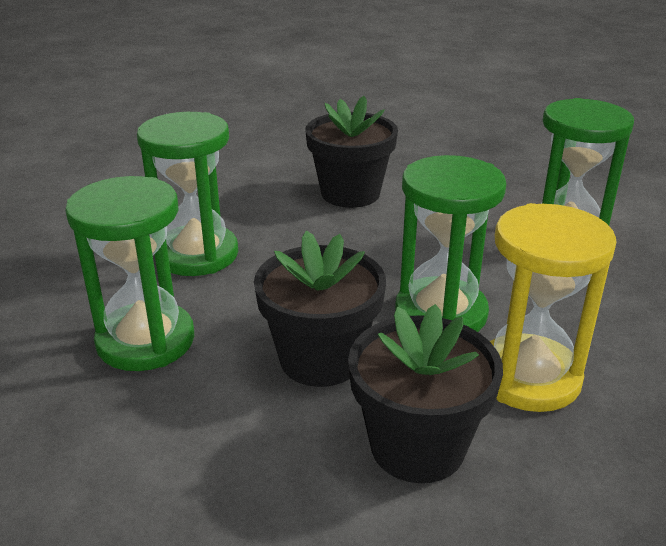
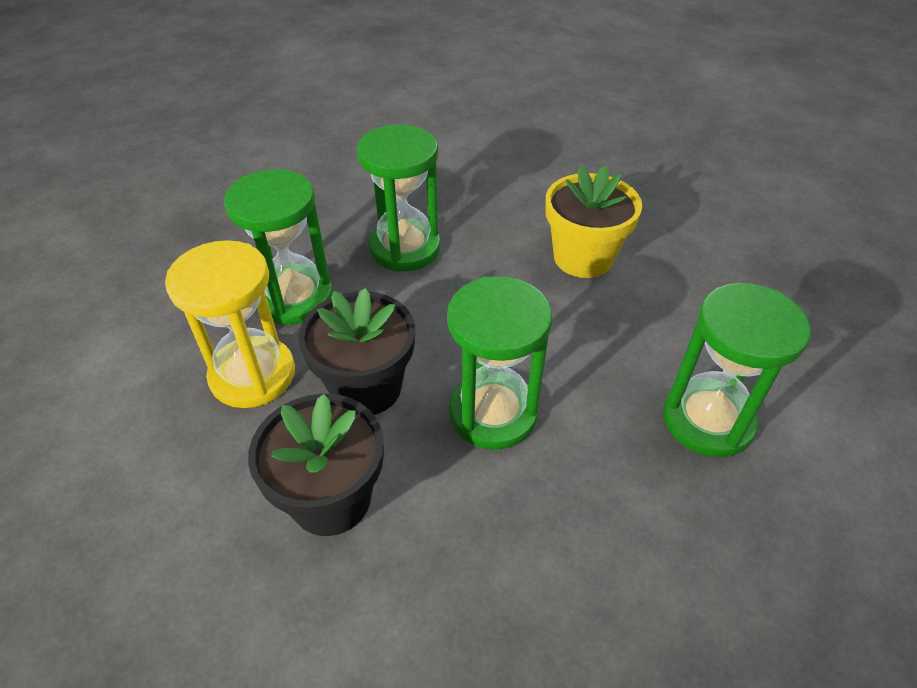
camera: 45 degrees right, 15 degrees up
black flower pot [305,96,398,208] -> yellow flower pot [546,165,642,278]
yellow hourglass [490,203,617,412] -> yellow hourglass moved to [165,240,295,408]

